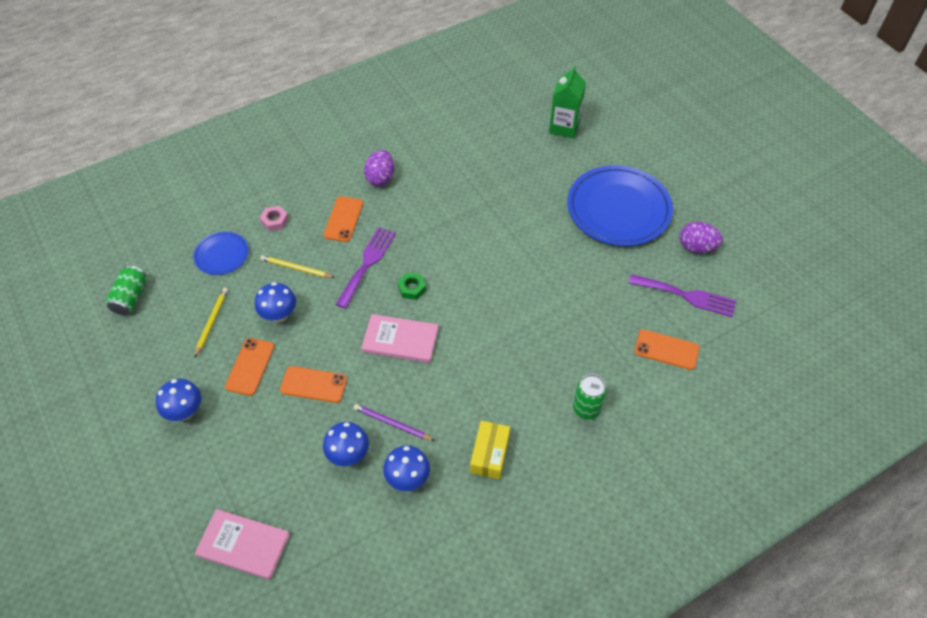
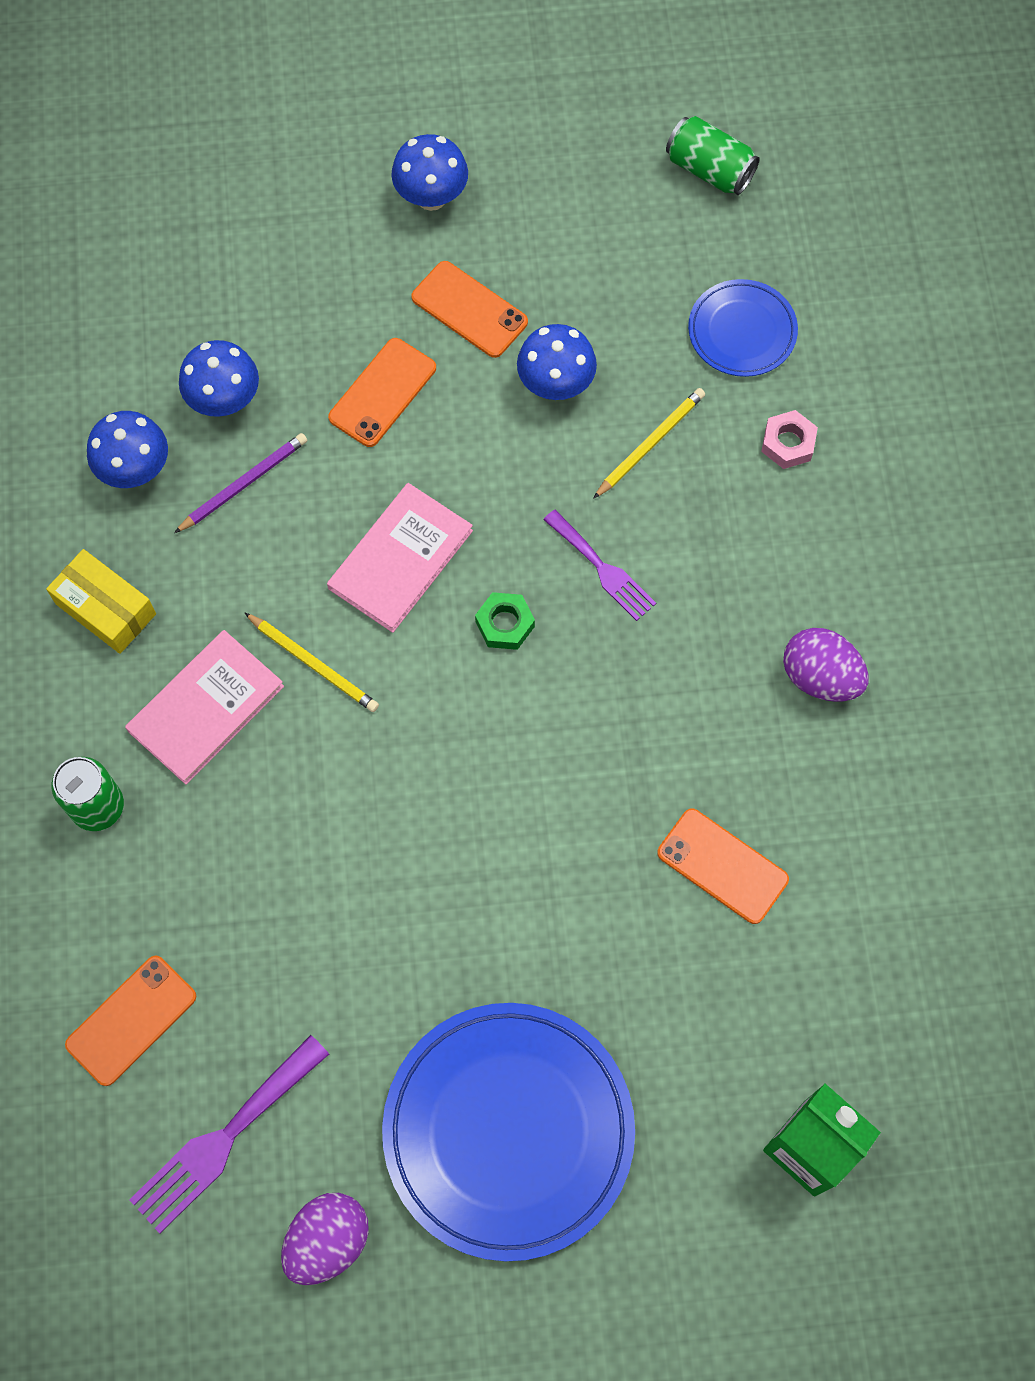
camera: 115 degrees right, 15 degrees up
yellow pencil [195,288,228,357] -> yellow pencil moved to [244,612,379,712]
pink book [195,509,290,580] -> pink book moved to [125,630,284,785]
orange phone [323,196,363,242] -> orange phone moved to [657,808,789,924]
purple fork [336,227,396,309] -> purple fork [543,510,656,621], size x0.66

